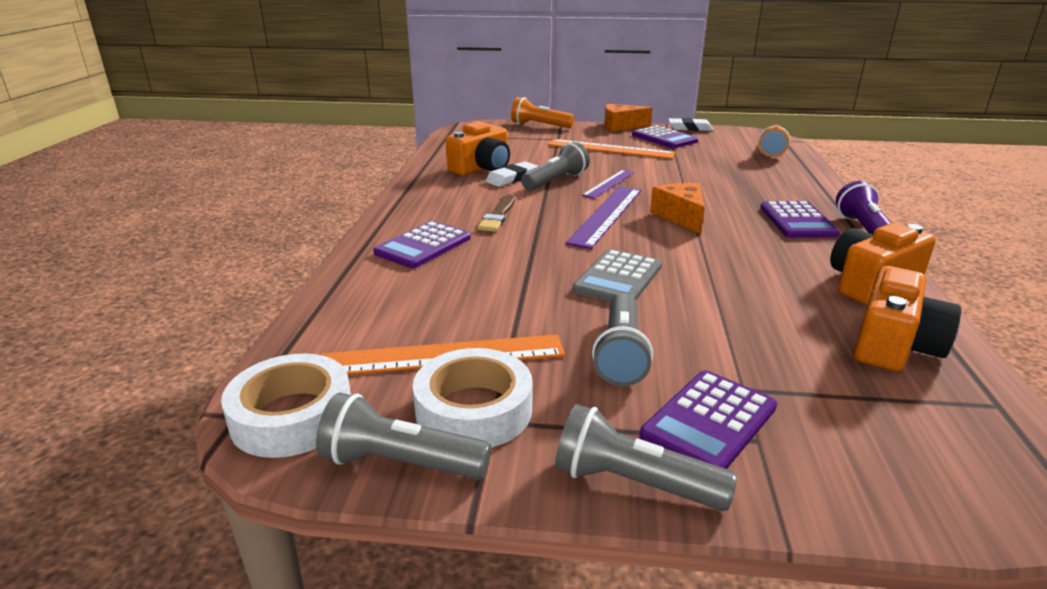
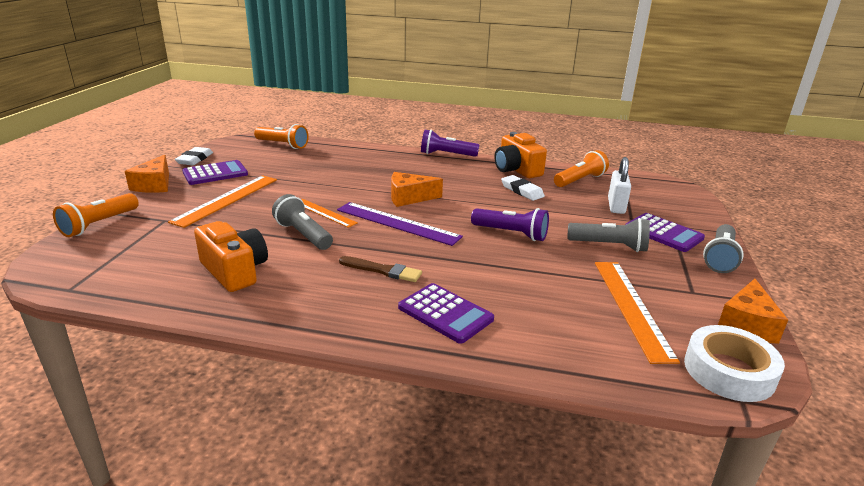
camera: 85 degrees left, 0 degrees up
grey flashlight [316,393,491,479] -> orange cheese [718,279,788,344]
white tape [413,348,533,448] -> none
white eraser [486,161,538,187] -> white eraser moved to [501,175,545,201]
grey calculator [572,249,662,302] -> purple flashlight [471,208,549,241]
purple ruler [582,170,635,199] -> orange ruler [301,199,358,228]
purple calculator [760,201,840,238] -> none
orange camera [854,266,962,371] -> orange flashlight [554,150,609,187]
none -> white padlock [608,157,631,214]

